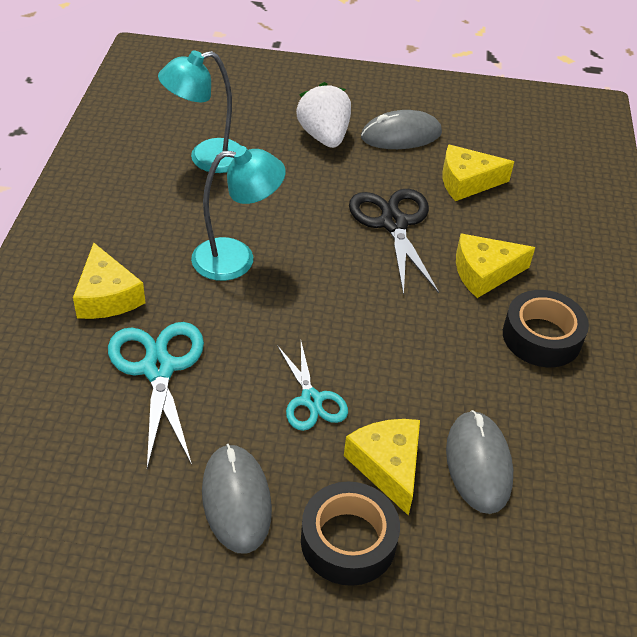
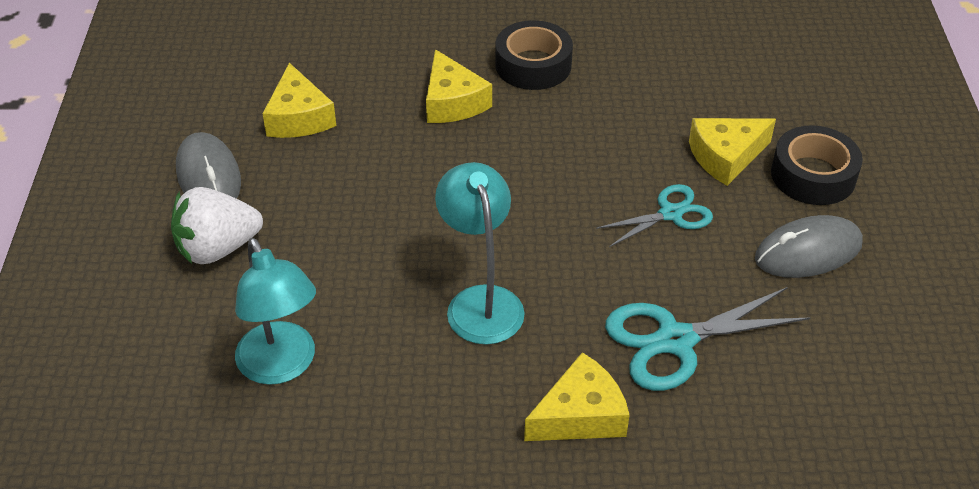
camera: 95 degrees left, 0 degrees up
black scissors [349,189,439,296] -> none
grey mouse [446,410,513,514] -> none

